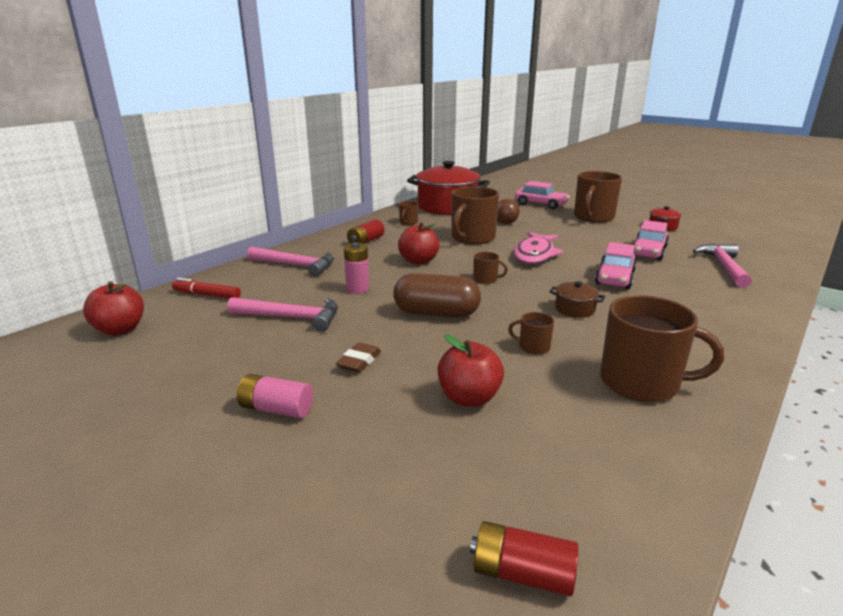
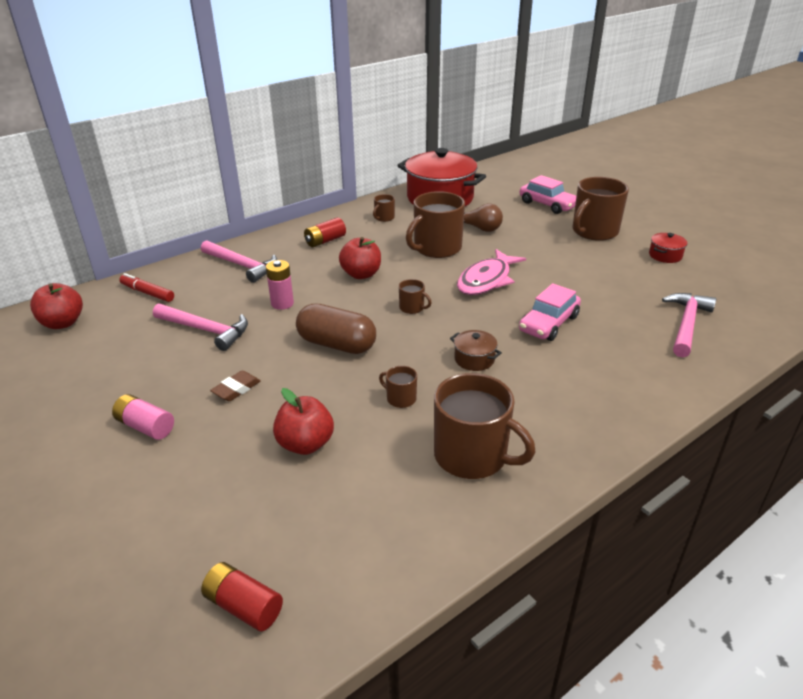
camera: 15 degrees right, 10 degrees up
pink car [632,220,669,261] -> none

